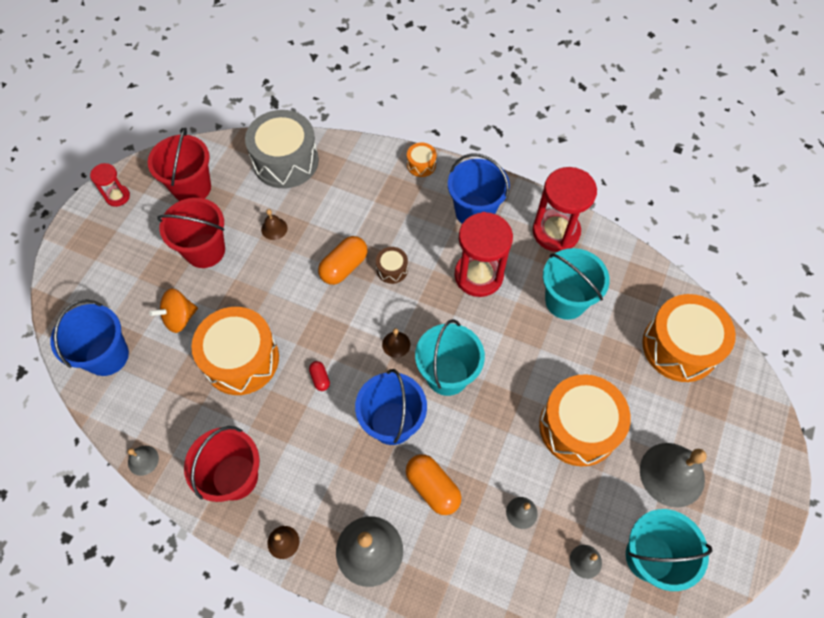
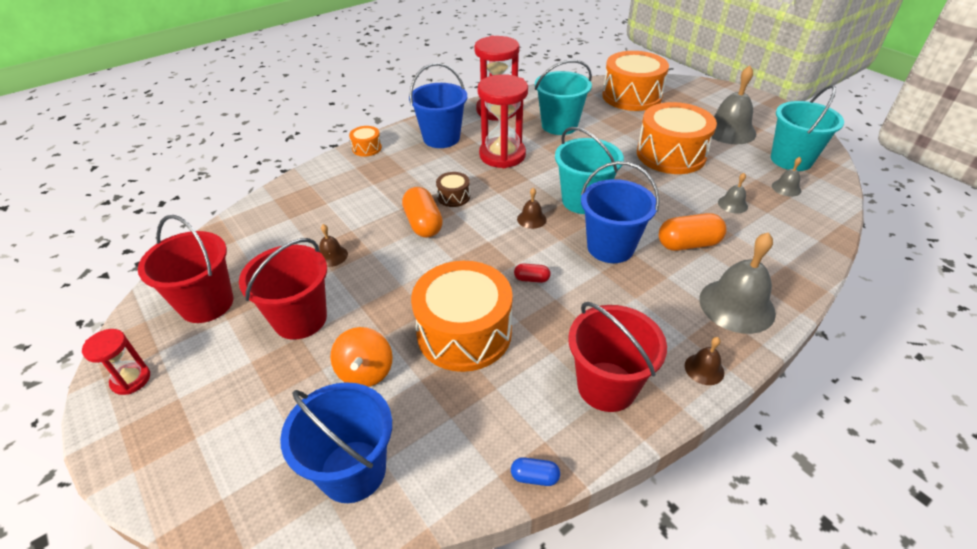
camera: 60 degrees left, 20 degrees down
grey bell [128,446,159,476] -> blue capsule [511,457,560,486]
grey drum [245,110,319,188] -> none

